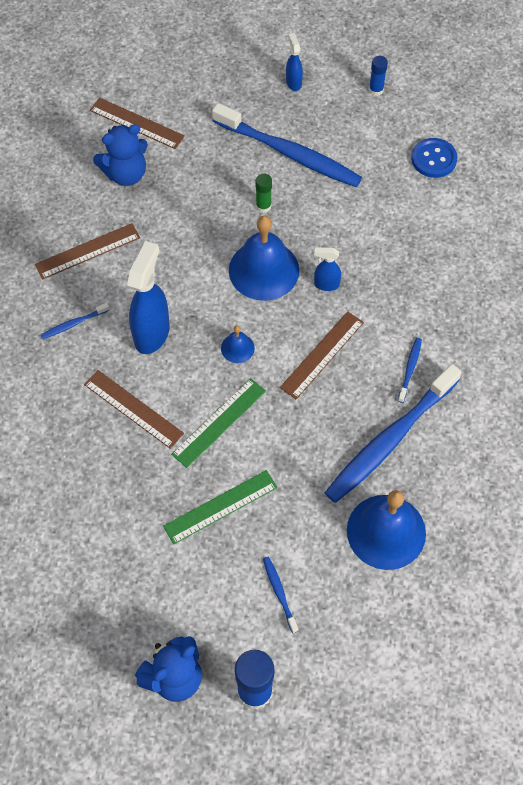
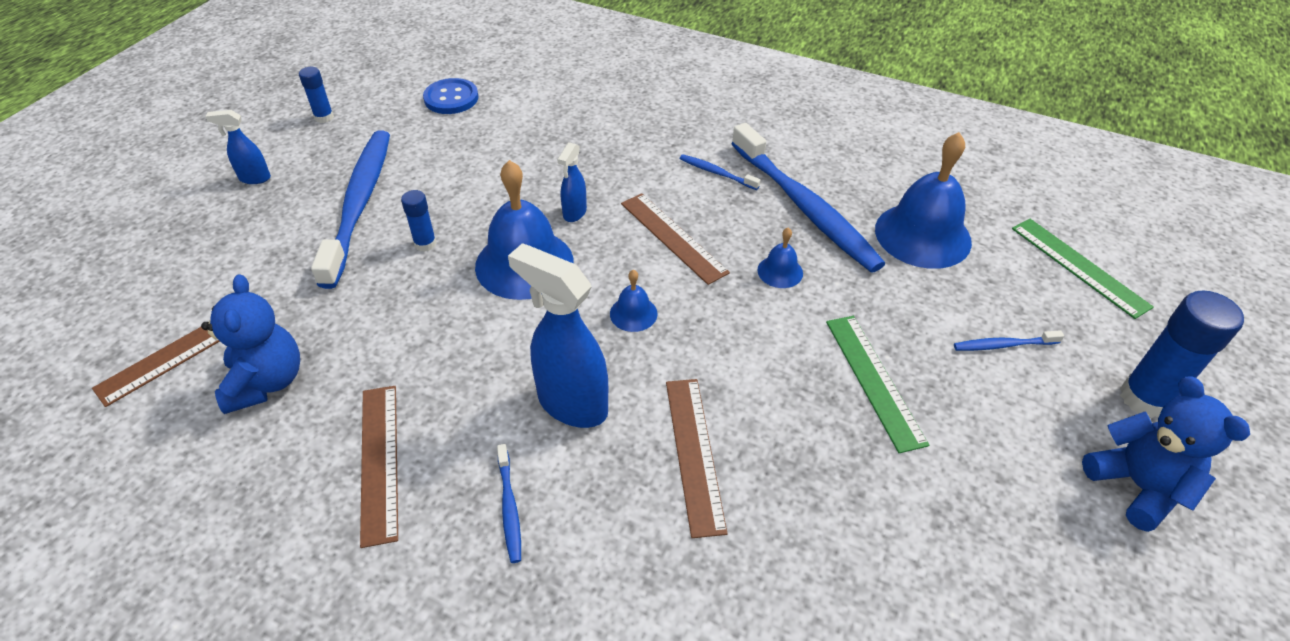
camera: 75 degrees left, 15 degrees down
brown ruler [84,370,184,449] -> brown ruler turned 60 degrees counterclockwise [666,379,727,538]
green ruler [171,378,266,468] -> green ruler moved to [1012,219,1154,319]
blue toothbrush [212,103,362,187] -> blue toothbrush turned 45 degrees counterclockwise [311,131,390,289]
green glue stick [255,174,272,213] -> blue glue stick [401,190,437,252]
none -> blue bell [757,227,803,288]

